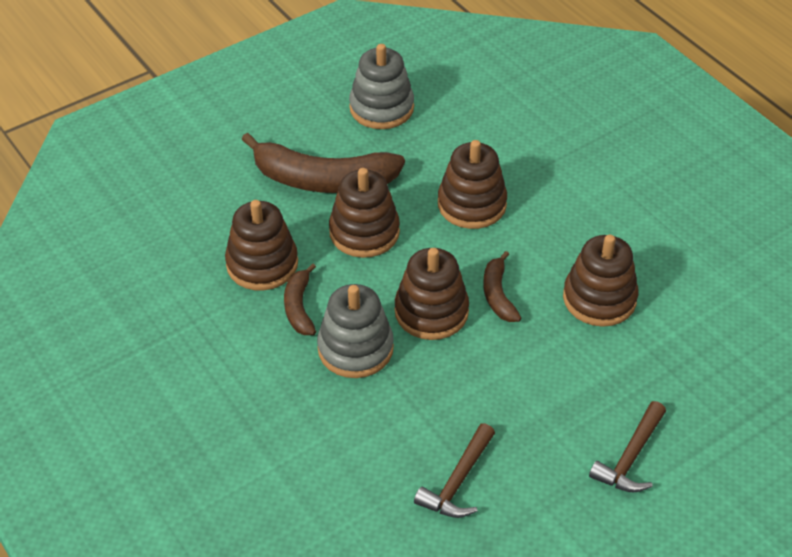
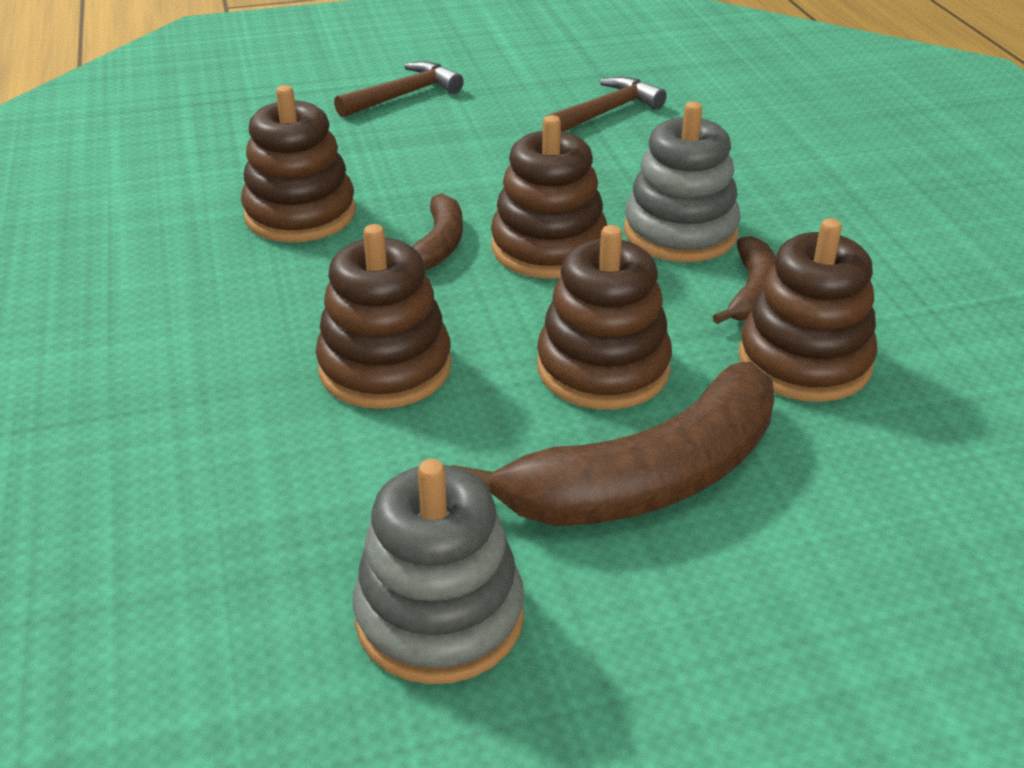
camera: 160 degrees left, 10 degrees down
brown banana [241,133,405,193] -> brown banana turned 120 degrees clockwise [451,362,774,526]

